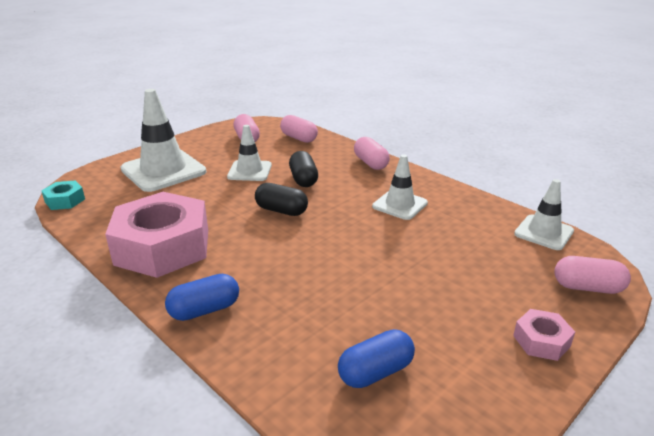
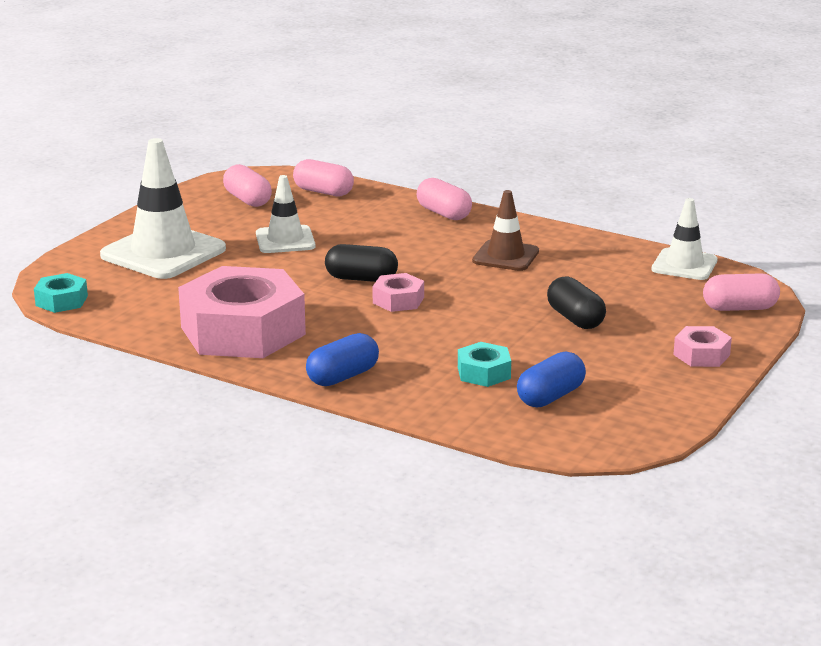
camera: 15 degrees left, 5 degrees down
black capsule [289,151,318,187] -> black capsule moved to [547,276,606,329]
white traffic cone [372,154,428,220] -> brown traffic cone [472,190,539,271]
none -> pink nut [372,273,424,312]
none -> turquoise nut [458,342,511,387]

